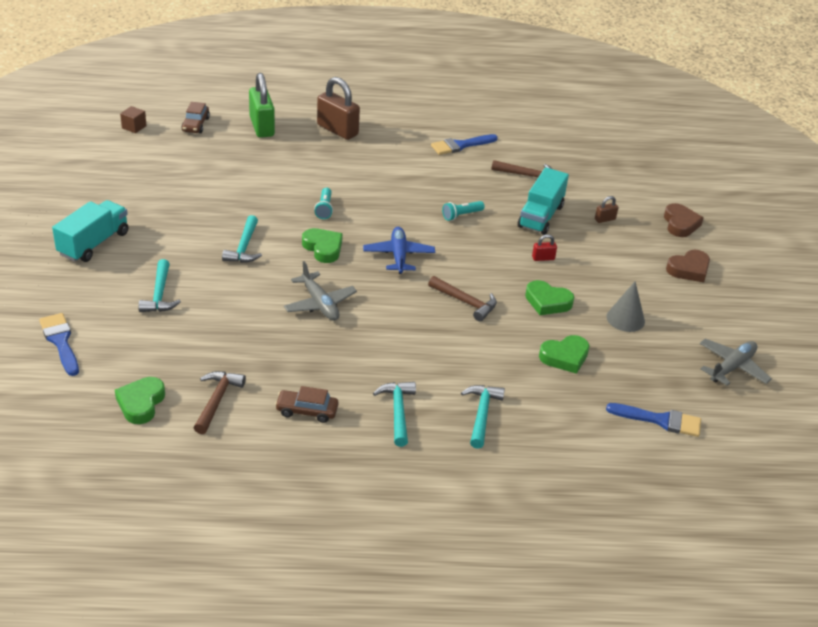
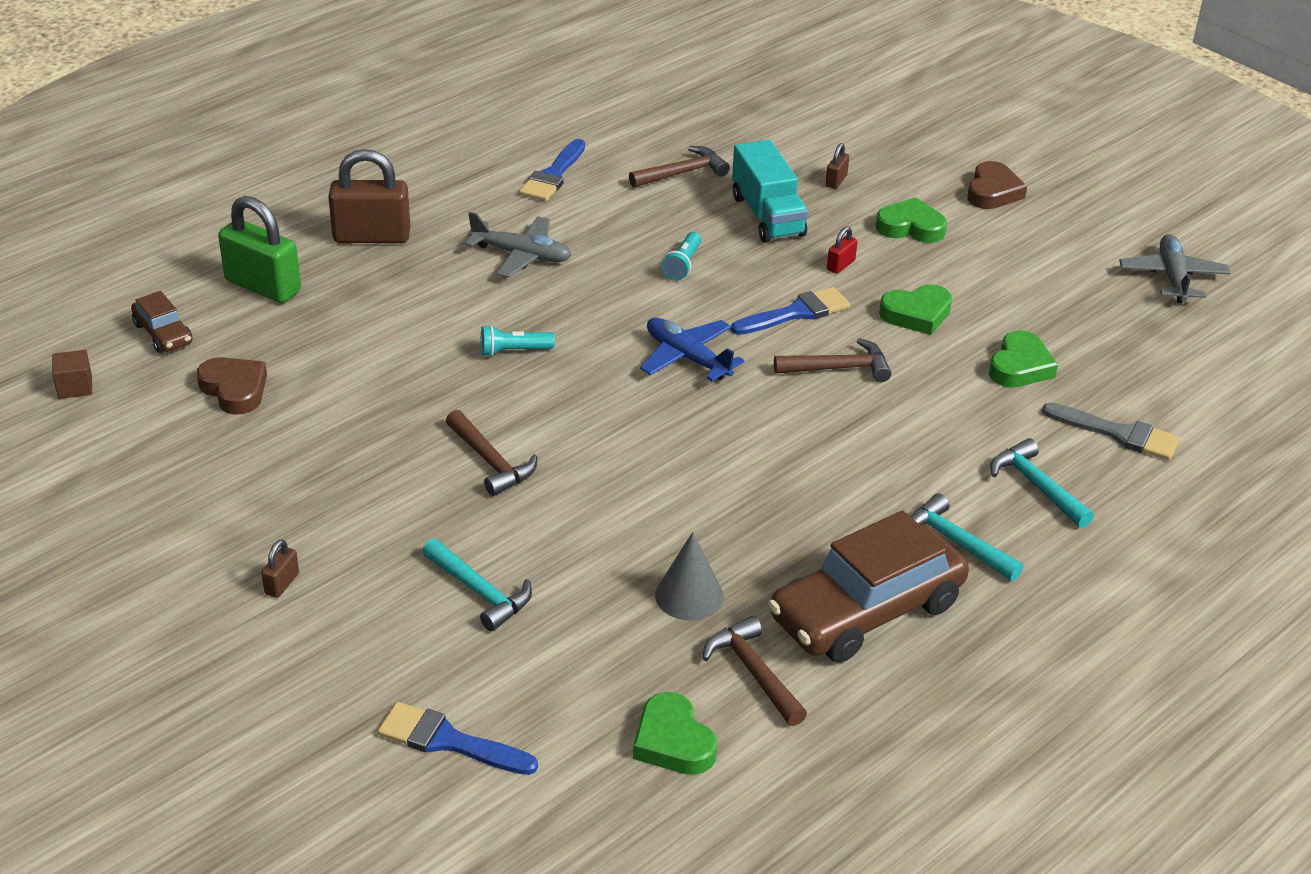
camera: 40 degrees left, 0 degrees up
turquoise truck [52,200,128,262] -> brown padlock [261,539,299,598]
turquoise hammer [222,215,262,263] -> brown hammer [446,410,537,496]
brown car [275,386,338,423] -> brown car [768,510,969,663], size x2.12
grey plane [284,261,357,321] -> grey plane moved to [465,212,572,278]
green heart [302,228,343,263] -> green heart moved to [876,197,947,243]
turquoise flashlight [314,188,333,219] -> turquoise flashlight turned 120 degrees clockwise [481,325,555,357]
grey cone [606,281,645,332] -> grey cone moved to [655,532,724,620]
blue brush [606,403,701,437] -> blue brush moved to [731,287,850,335]
brown heart [664,203,704,237] -> brown heart moved to [197,357,267,415]
none -> grey brush [1042,403,1180,460]

